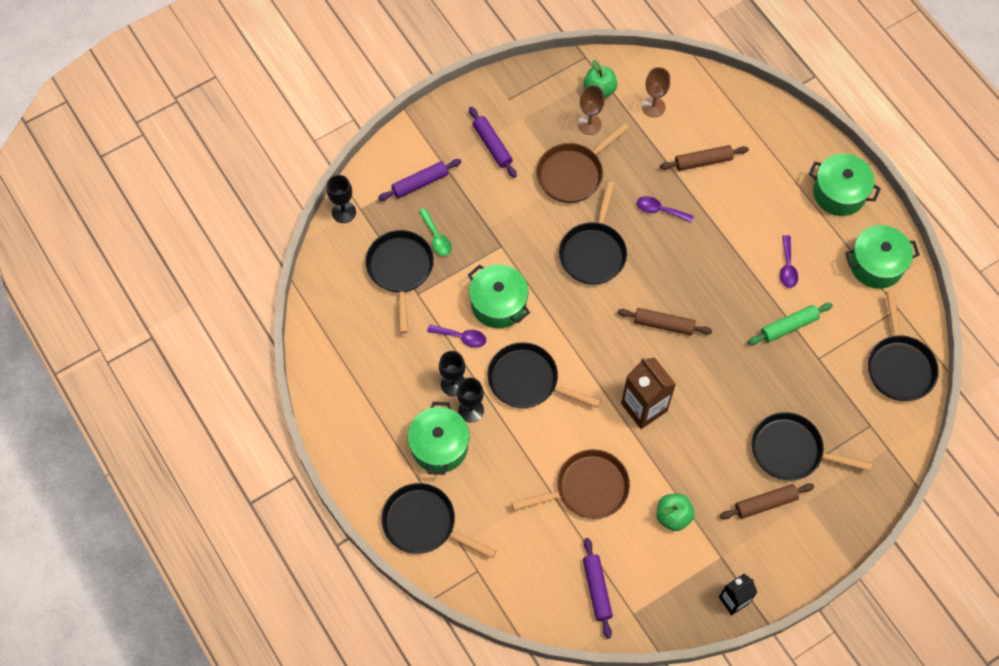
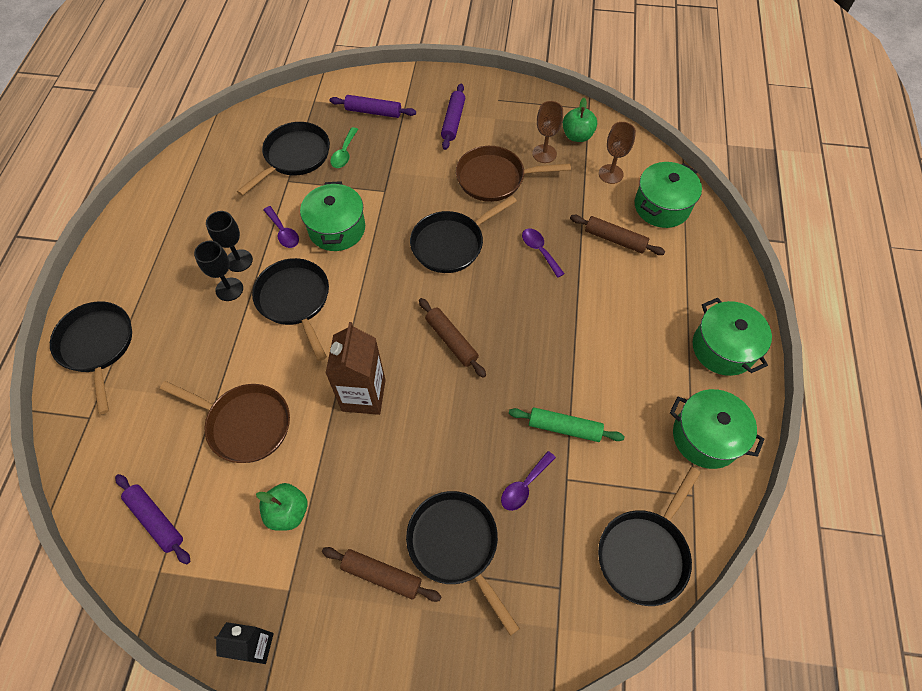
camera: 40 degrees right, 5 degrees down
black goblet [327,175,356,223] -> none
green pot [407,402,469,475] -> green pot moved to [635,162,702,228]
purple rolling pin [583,538,613,639] -> purple rolling pin turned 75 degrees counterclockwise [115,474,190,564]
purple spoon [780,235,798,288] -> purple spoon moved to [501,451,556,511]

